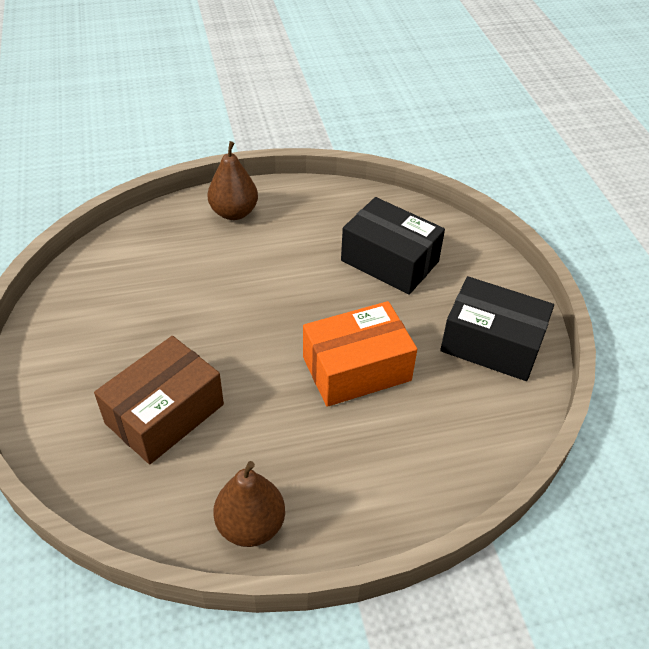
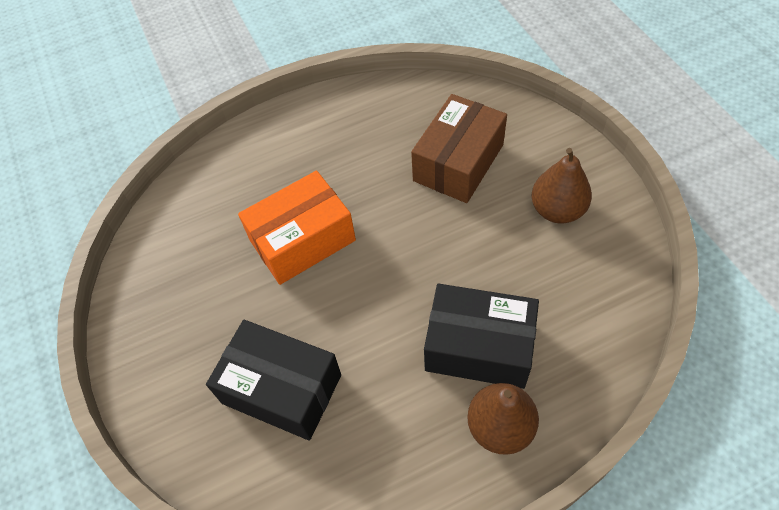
camera: 175 degrees right, 10 degrees up
brown pear [213,461,285,547] -> brown pear moved to [532,148,592,223]
black box [440,276,554,381] -> black box moved to [424,284,539,389]

